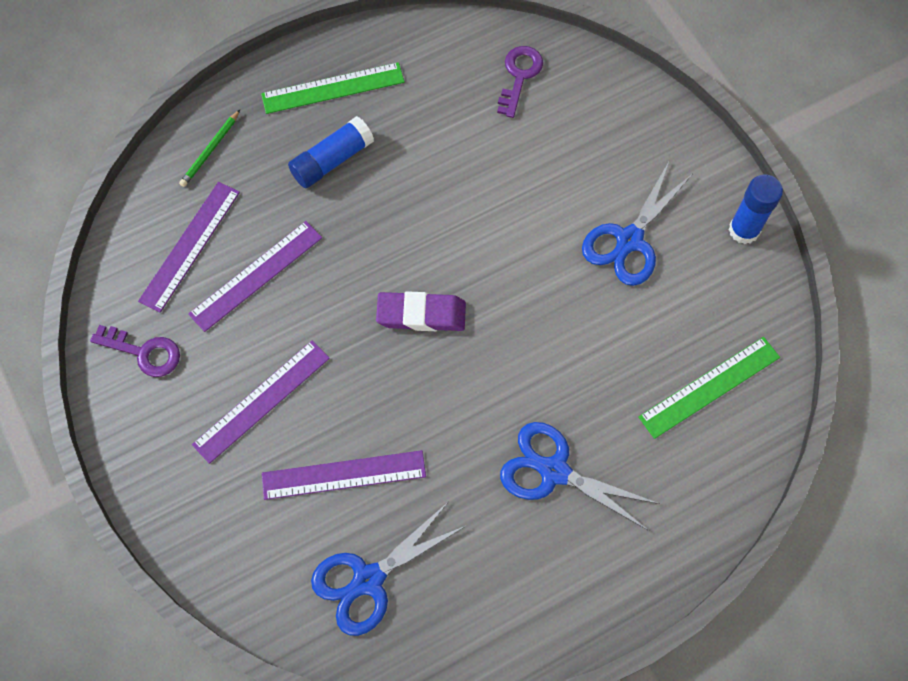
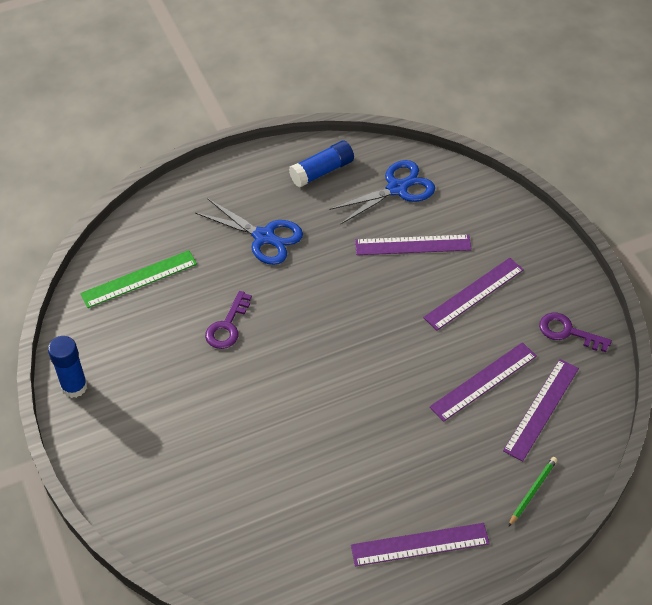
camera: 175 degrees left, 15 degrees down
green ruler [261,62,405,114] -> purple ruler [351,523,490,566]
blue glue stick [288,116,374,188] -> blue glue stick moved to [289,140,354,188]
purple eraser [376,291,466,331] -> none
purple key [497,46,543,118] -> purple key moved to [205,291,252,349]
blue scissors [582,162,692,286] -> none

